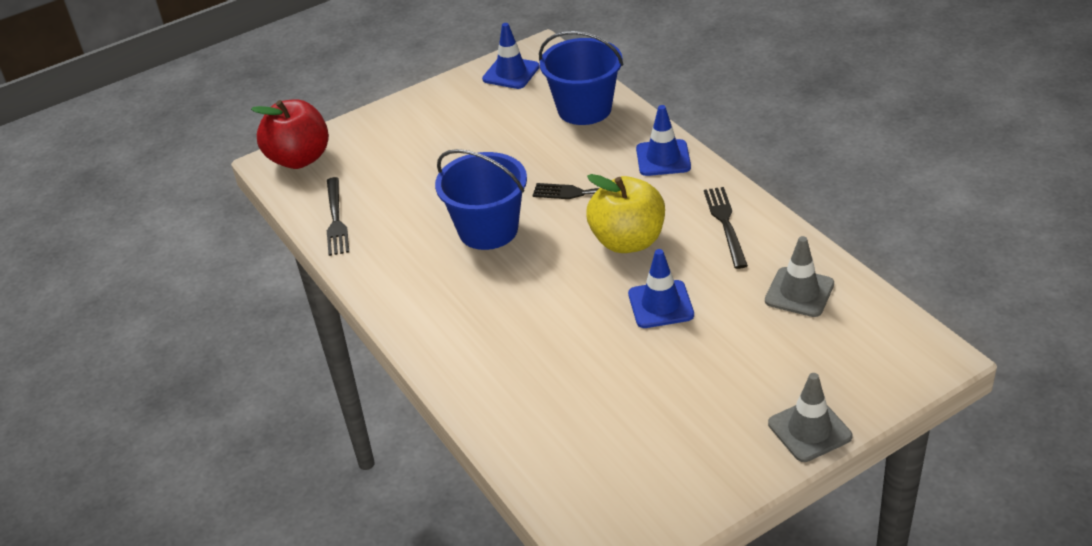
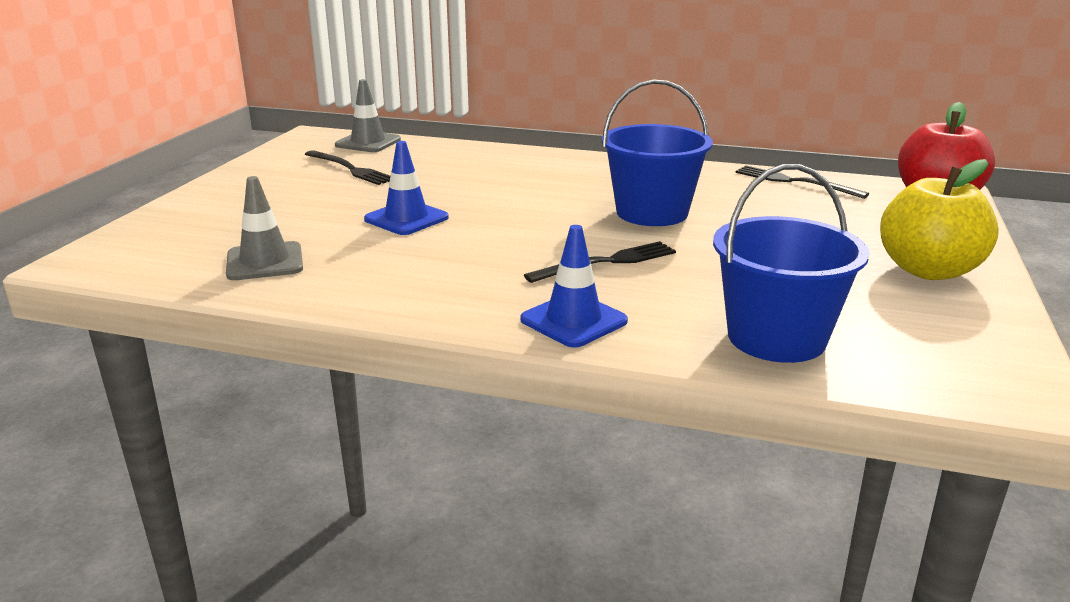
camera: 135 degrees right, 15 degrees down
blue traffic cone [482,23,540,89] -> none
yellow apple [586,174,665,253] -> yellow apple moved to [880,159,999,280]
black fork [704,187,748,269] -> black fork moved to [305,150,390,185]
grey traffic cone [768,373,852,462] -> grey traffic cone moved to [335,79,401,152]

